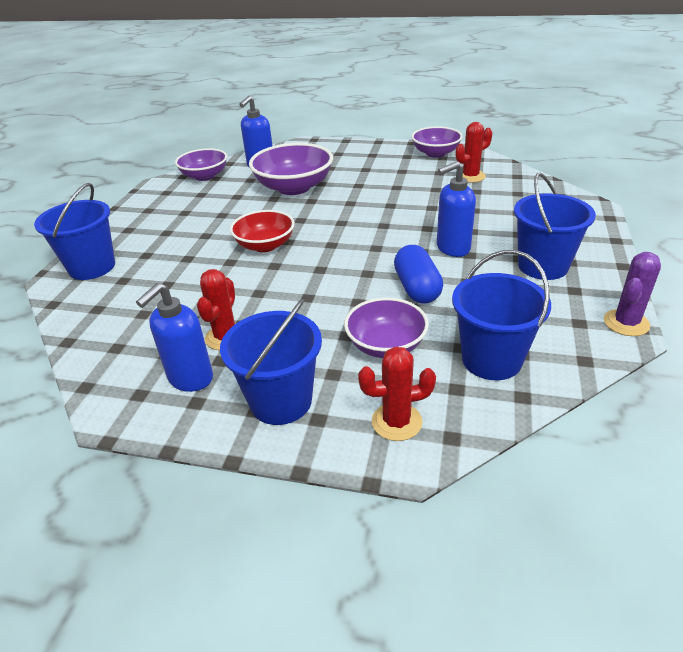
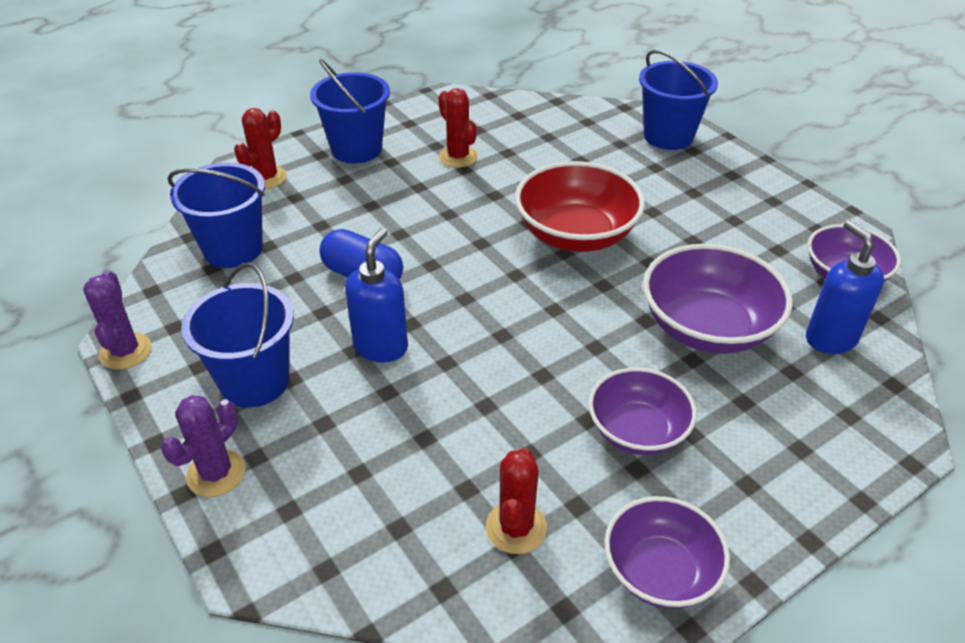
camera: 130 degrees right, 5 degrees up
blue soap dispenser [136,283,213,392] -> none
red bowl [230,210,295,252] -> red bowl [515,161,645,252], size x1.52
purple bowl [344,298,429,358] -> purple bowl moved to [588,368,697,455]
none -> purple cactus [161,395,246,497]

